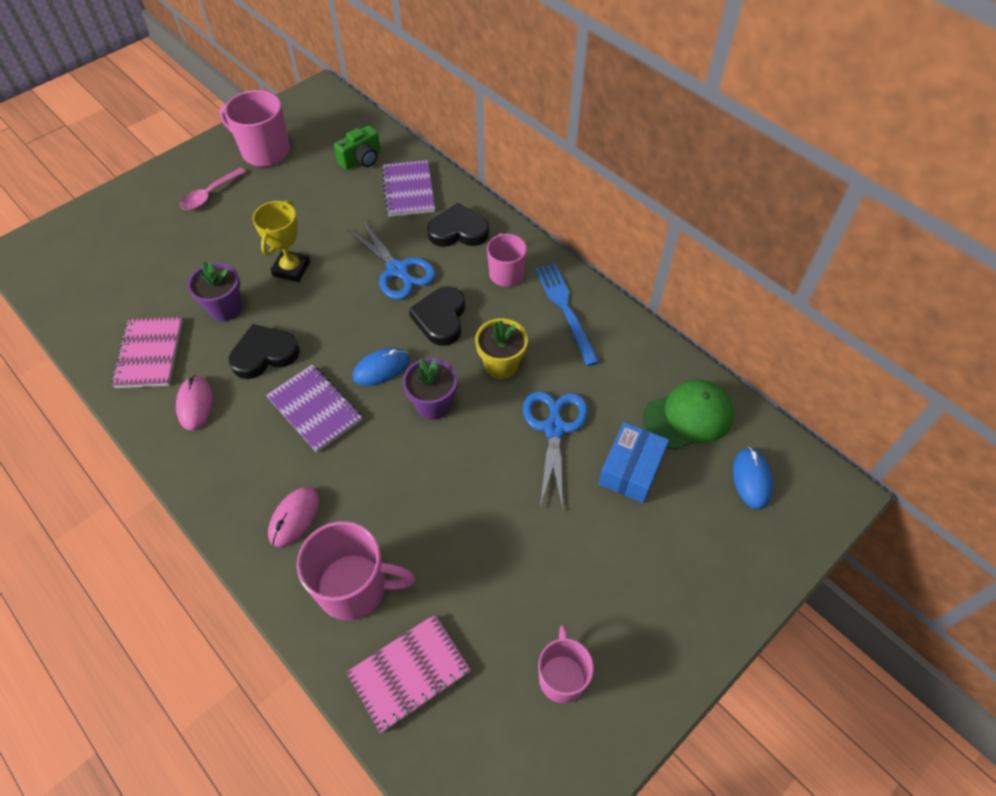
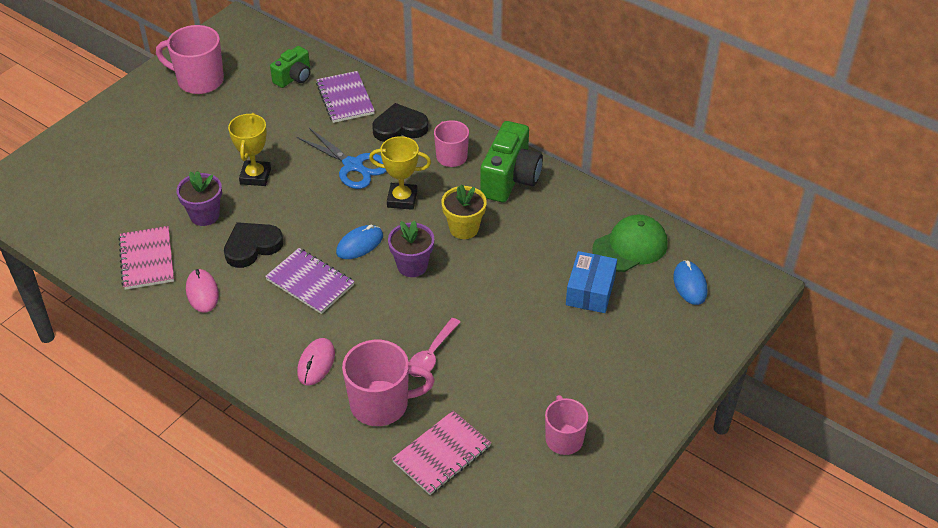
camera: 10 degrees left, 10 degrees down
pink spoon [180,168,246,210] -> pink spoon moved to [409,318,461,377]
black heart [409,286,465,346] -> yellow trophy [369,136,431,210]
blue scissors [523,391,588,510] -> none
blue fork [535,263,600,366] -> green camera [480,121,543,202]

